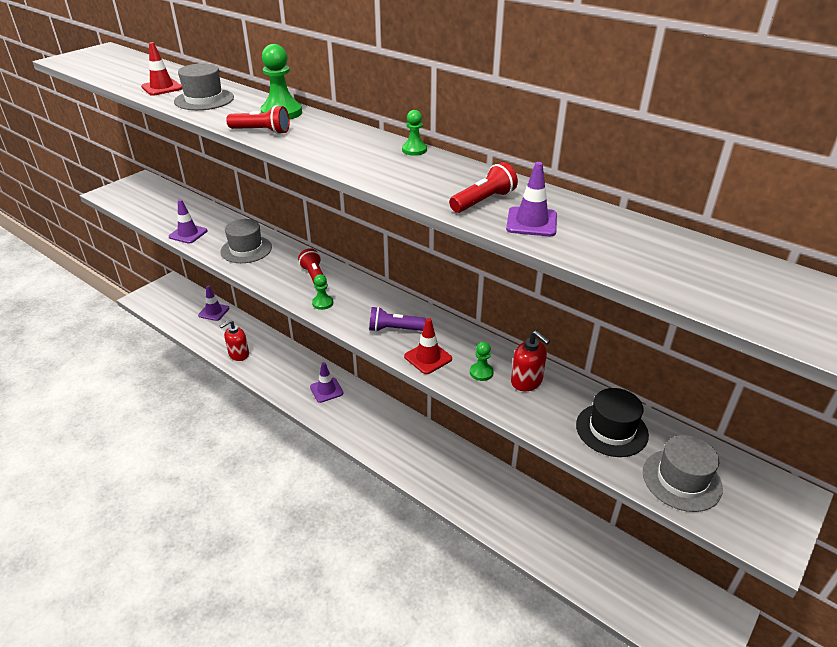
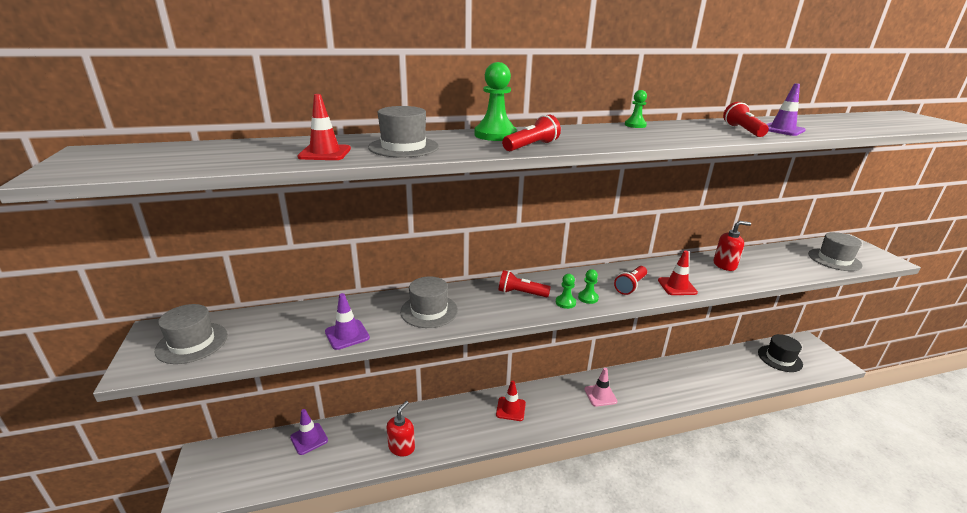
camera: 55 degrees left, 10 degrees down
red soap dispenser [220,320,249,361] -> red soap dispenser turned 150 degrees counterclockwise [386,401,415,456]
purple traffic cone [310,362,344,403] -> red traffic cone [496,381,526,421]
purple flashlight [369,307,426,332] -> red flashlight [614,266,647,295]
green pawn [470,342,494,381] -> green pawn moved to [578,269,599,304]
black hat [576,388,649,457] -> black hat moved to [758,334,803,372]
none -> grey hat [155,304,228,364]
none -> pink traffic cone [584,368,617,407]

